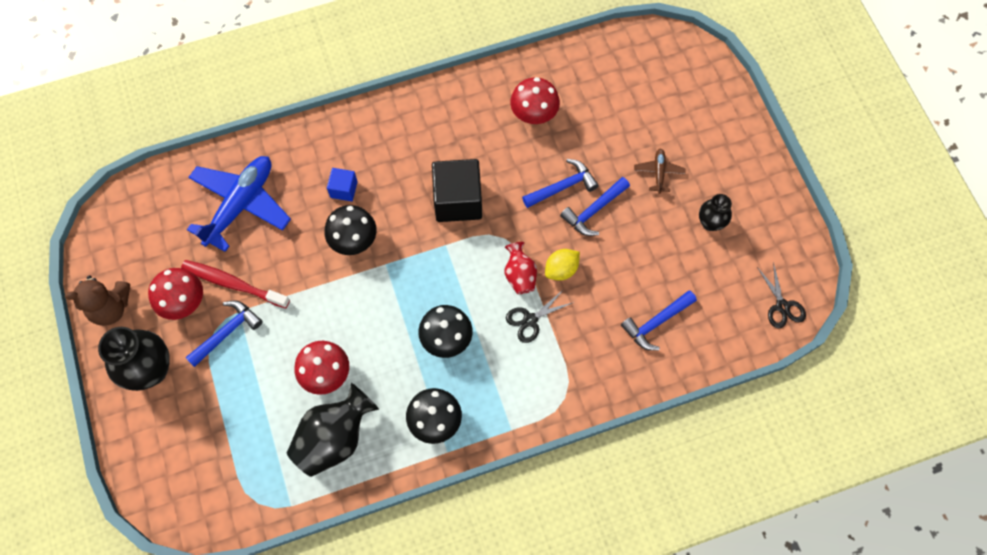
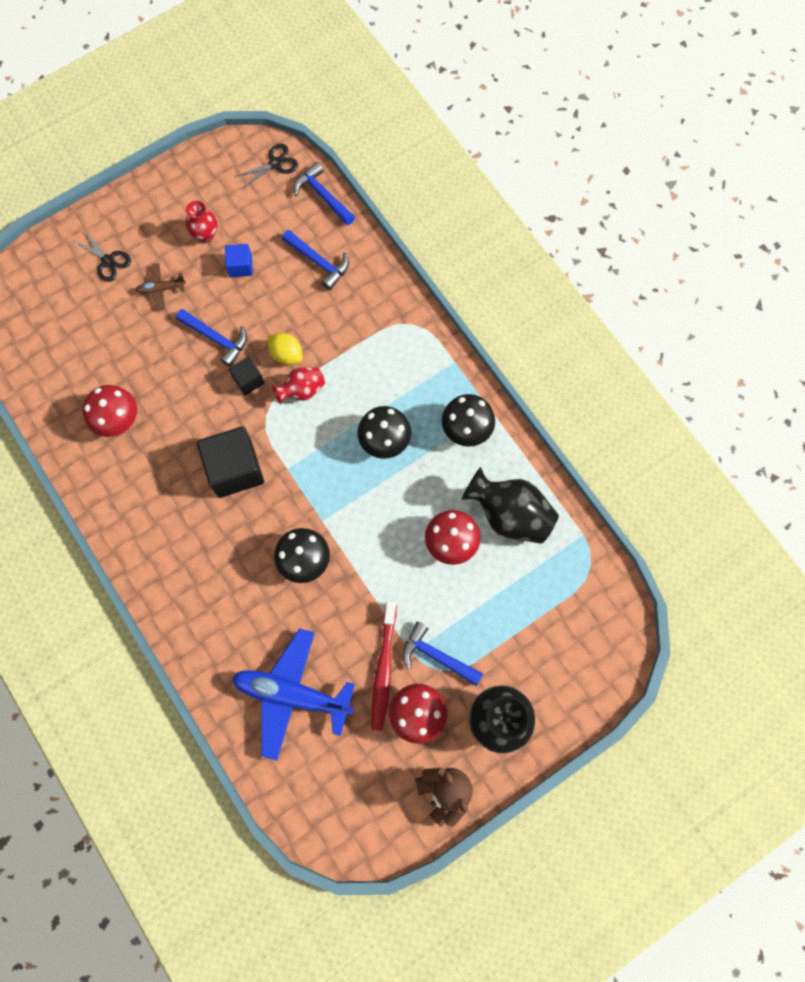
camera: 105 degrees left, 5 degrees up
blue cube [327,168,358,201] -> blue cube moved to [225,244,253,277]
black scissors [506,289,574,343] -> black scissors moved to [72,230,131,282]
blue hammer [522,159,599,208] -> blue hammer moved to [294,162,355,225]
black vase [699,194,732,231] -> red vase [185,201,217,243]
none -> black cube [229,357,265,395]

